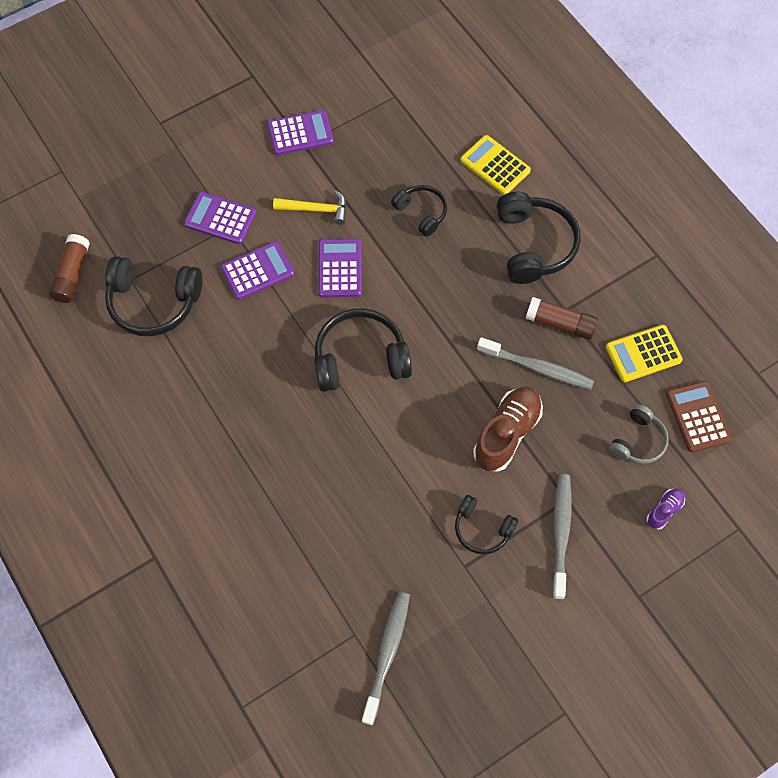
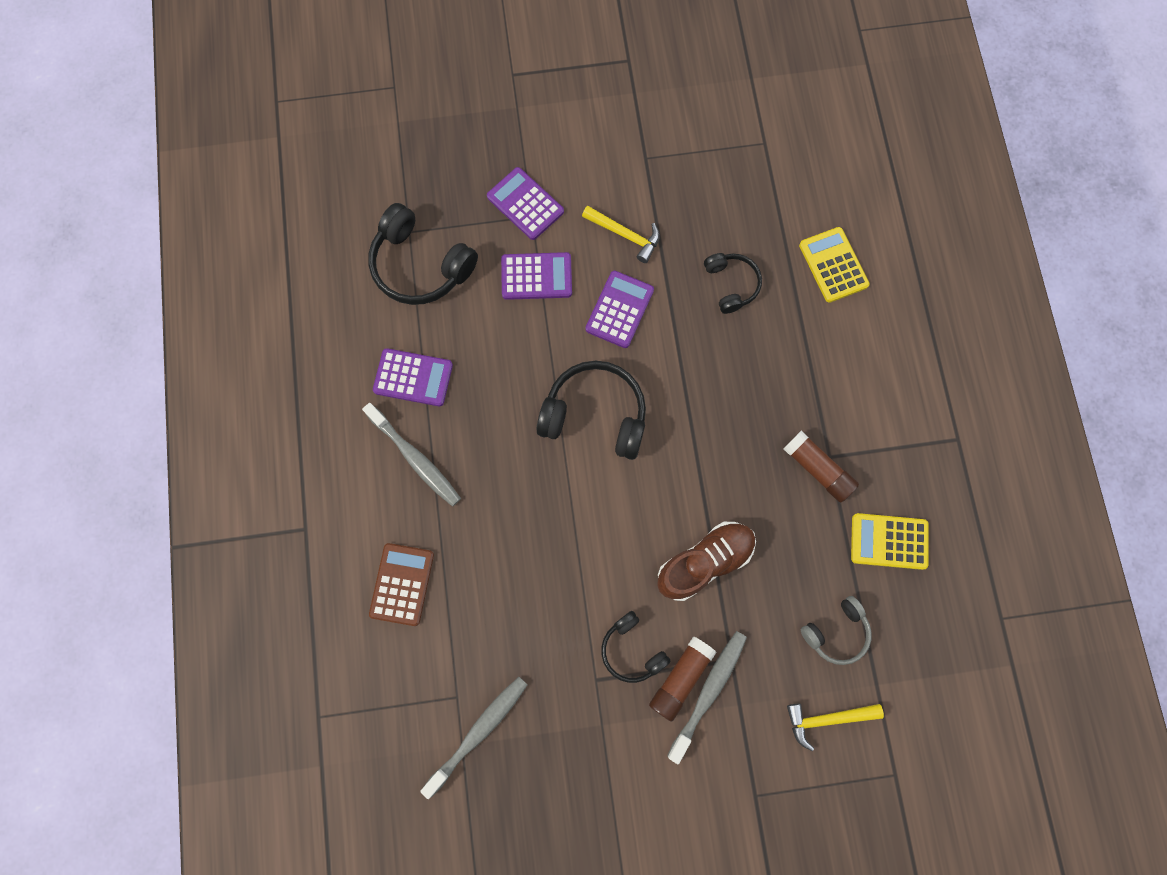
camera: 25 degrees right, 10 degrees up
brown glue stick [49,234,90,303] -> brown glue stick moved to [649,636,716,722]
purple calculator [267,110,334,155] -> purple calculator moved to [373,348,453,406]
grey toothbrush [477,337,594,390] -> grey toothbrush moved to [362,403,461,507]
black headphones [497,192,581,284] -> none
purple shoe [647,489,685,529] -> yellow hammer [787,704,884,751]
brown calculator [666,381,732,452] -> brown calculator moved to [369,543,434,626]

